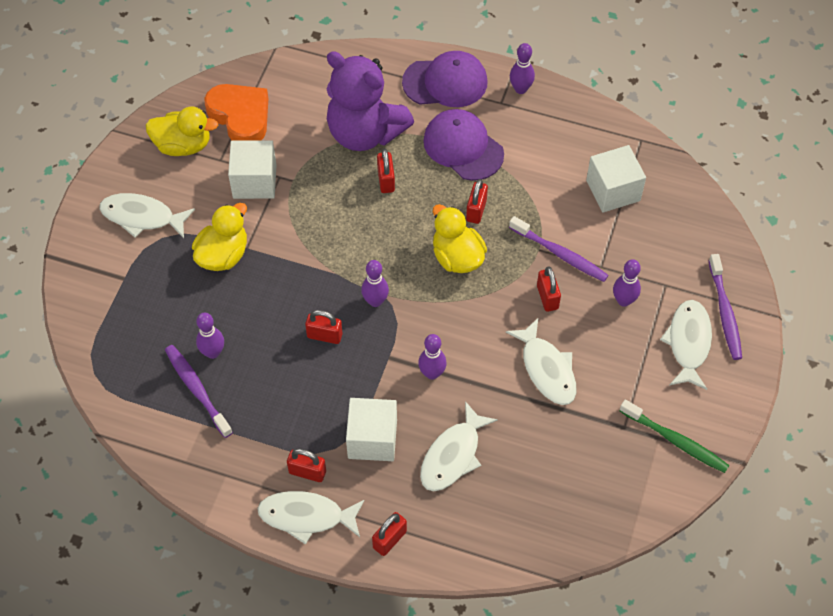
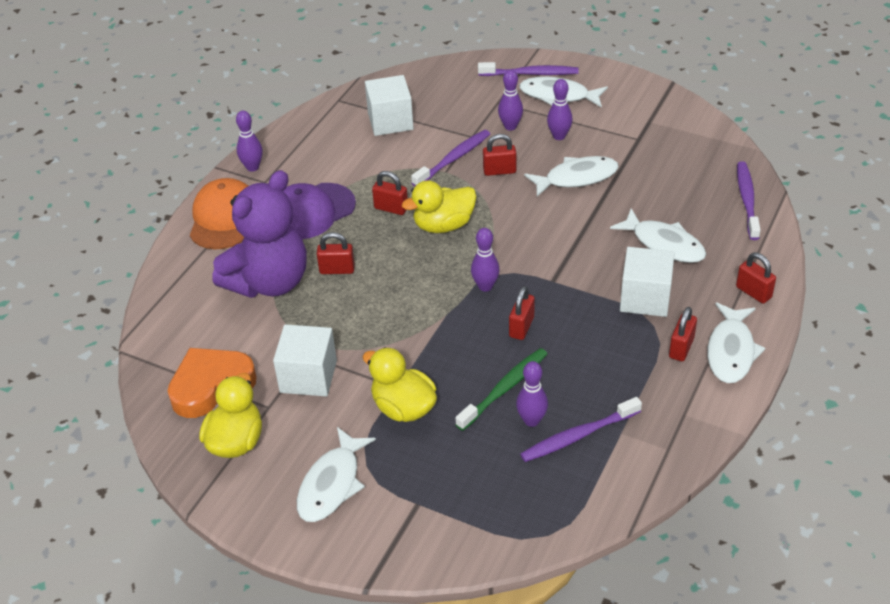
camera: 80 degrees left, 15 degrees down
purple cap [402,51,488,107] -> orange cap [190,178,248,249]
purple bowling pin [418,334,447,380] -> purple bowling pin moved to [547,79,573,140]
green toothbrush [620,399,729,473] -> green toothbrush moved to [455,348,547,431]
none -> purple toothbrush [737,161,761,240]

